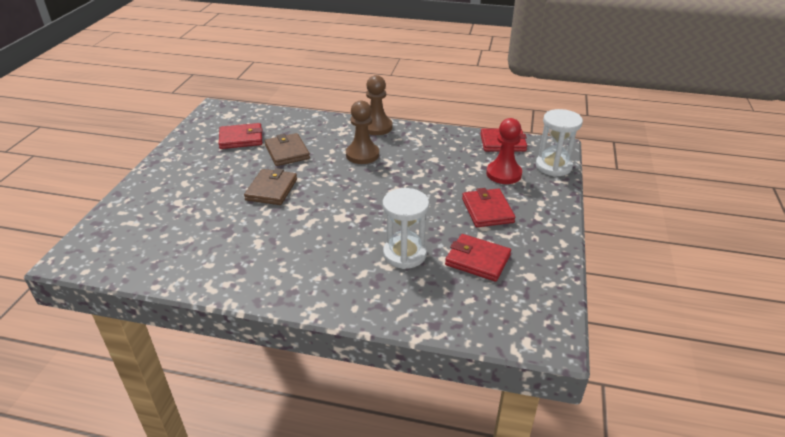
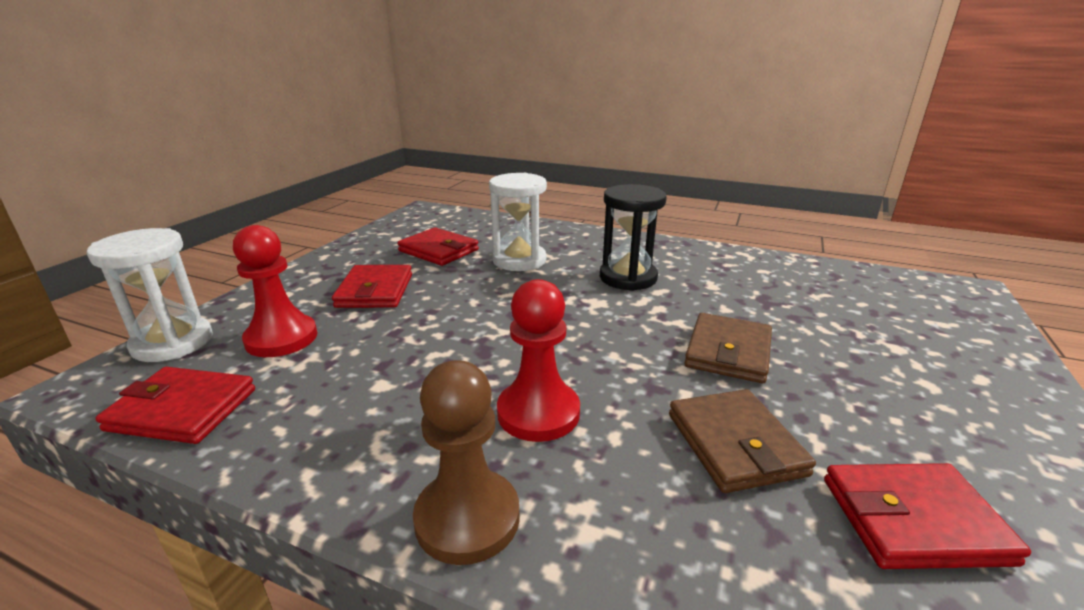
camera: 170 degrees left, 10 degrees down
brown pawn [346,100,379,164] -> red pawn [497,279,580,442]
none -> black hourglass [600,184,667,291]

